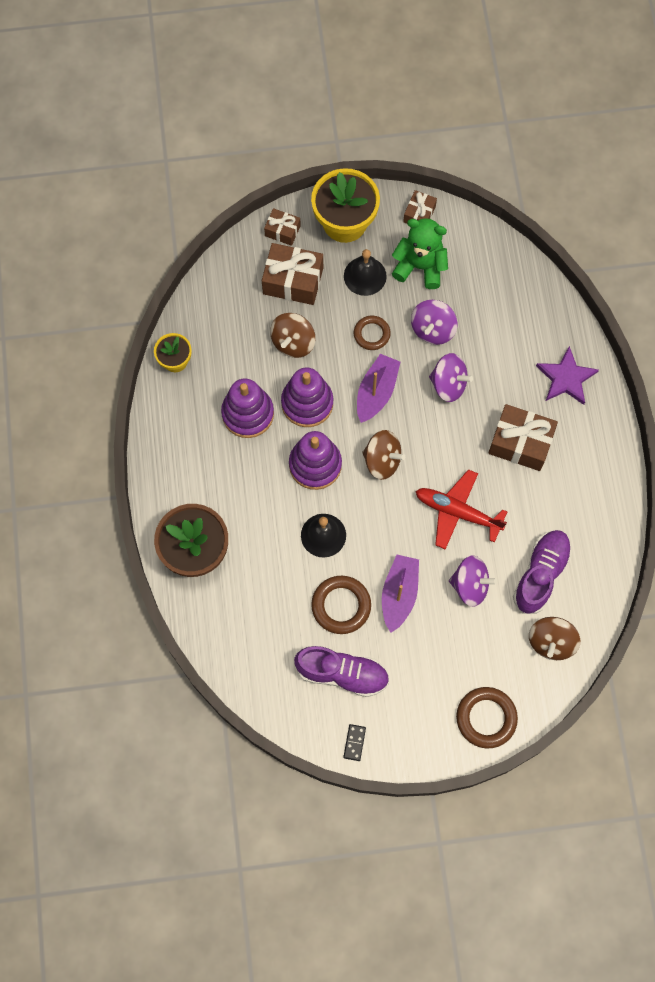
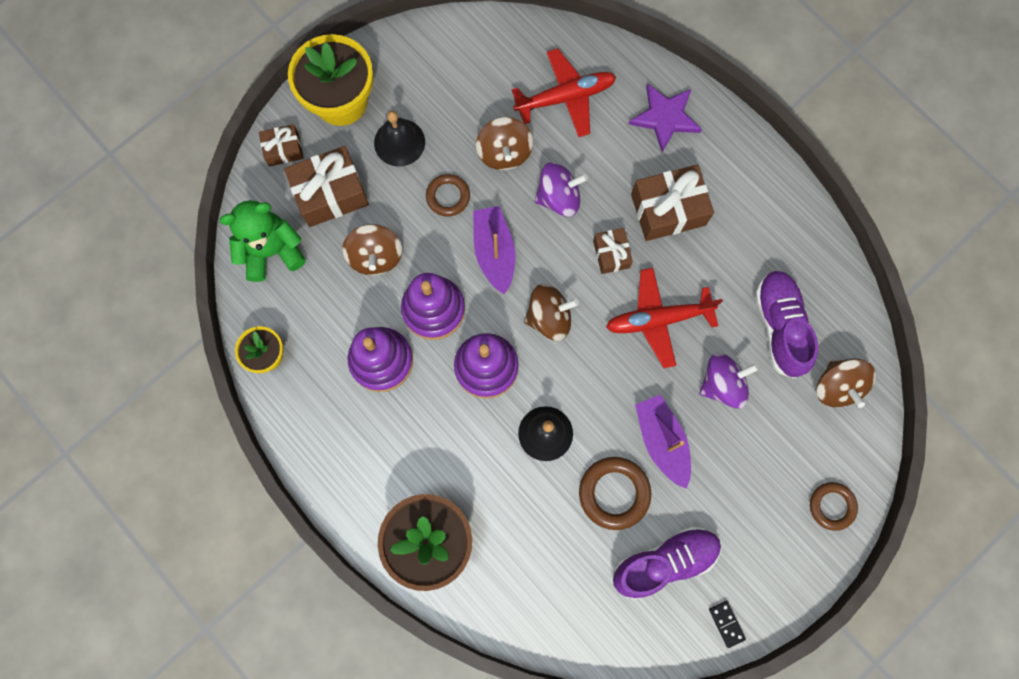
camera: 35 degrees left, 5 degrees up
green teddy bear [392,218,448,289] -> green teddy bear moved to [219,200,306,282]
brown gift [403,190,437,224] -> brown gift moved to [593,228,633,274]
purple spinning top [411,300,457,345] -> brown spinning top [476,117,533,170]
brown ring [456,687,518,748] -> brown ring [810,482,858,531], size x0.66
none -> red plane [512,48,616,137]

